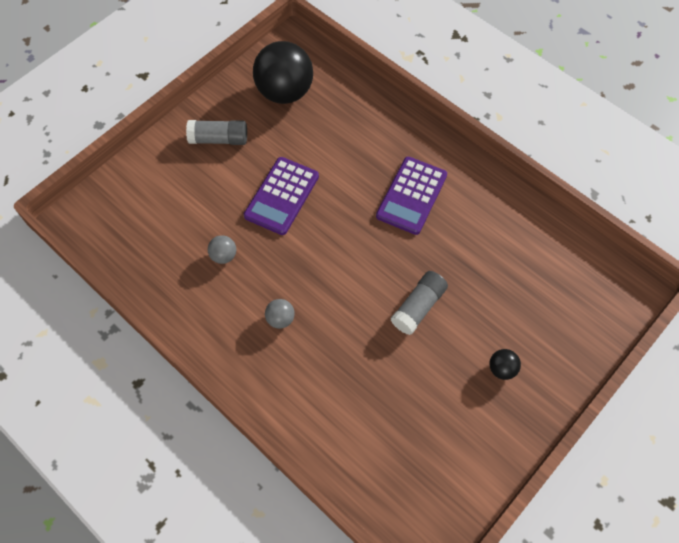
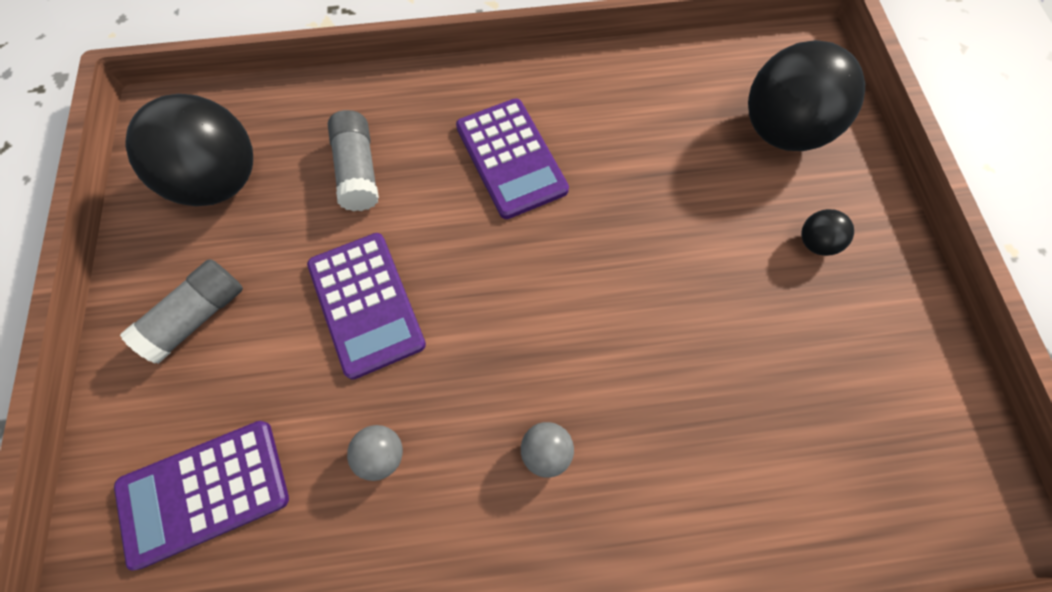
camera: 50 degrees left, 5 degrees up
grey glue stick [391,271,448,335] -> grey glue stick moved to [328,110,379,211]
none -> purple calculator [114,421,289,571]
none -> black ball [748,40,865,151]

